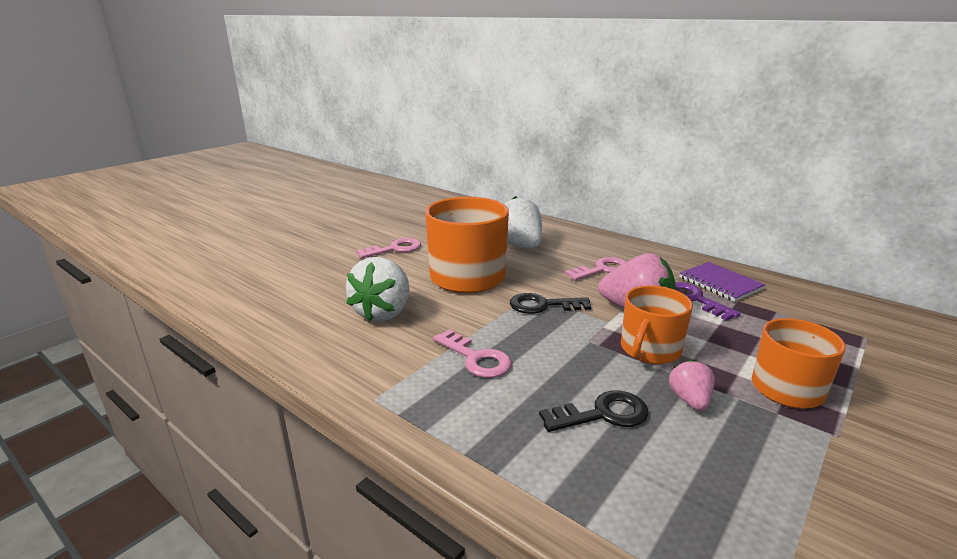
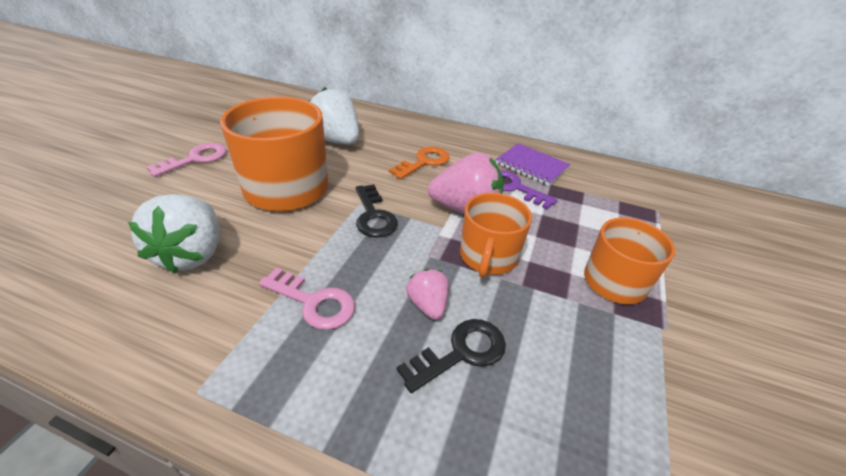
camera: 20 degrees left, 15 degrees up
black key [510,293,591,314] -> black key turned 90 degrees counterclockwise [356,184,398,238]
pink key [565,257,626,281] -> orange key [389,147,450,179]
pink strawberry [669,360,715,411] -> pink strawberry moved to [406,269,449,320]

